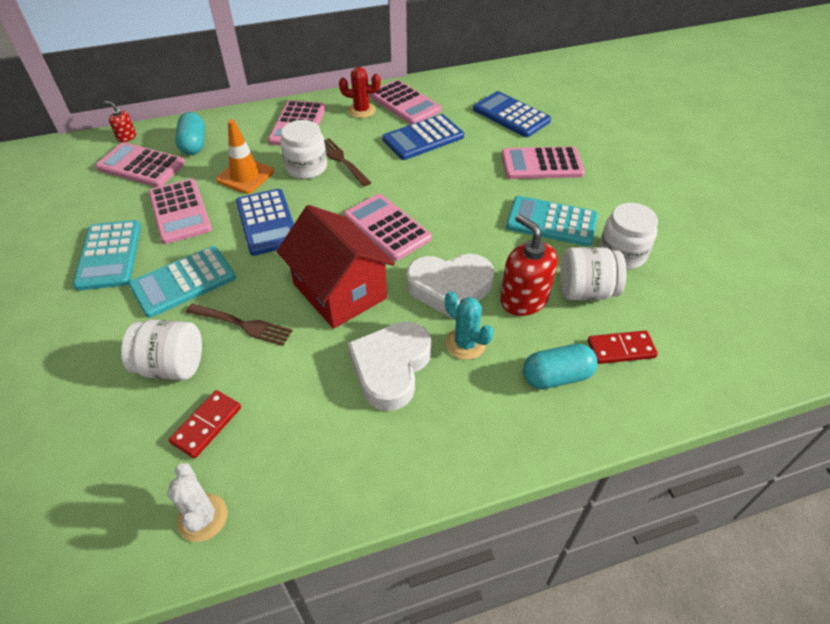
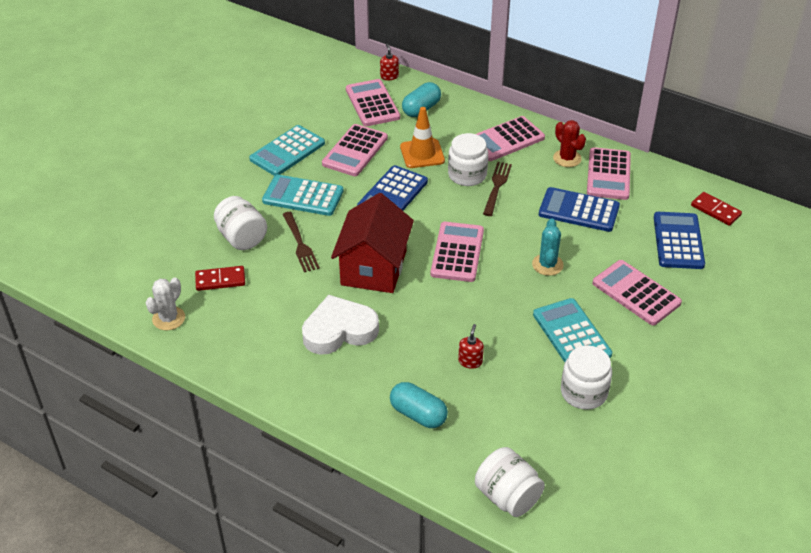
camera: 50 degrees right, 5 degrees down
white heart [406,254,494,319] -> none
turquoise cactus [445,291,493,360] -> turquoise cactus moved to [532,218,564,276]
red soap dispenser [500,214,558,316] -> red soap dispenser [458,324,484,369], size x0.51
white jar [560,247,627,300] -> white jar moved to [475,447,545,517]
red domino [588,330,658,364] -> red domino moved to [691,192,742,226]

